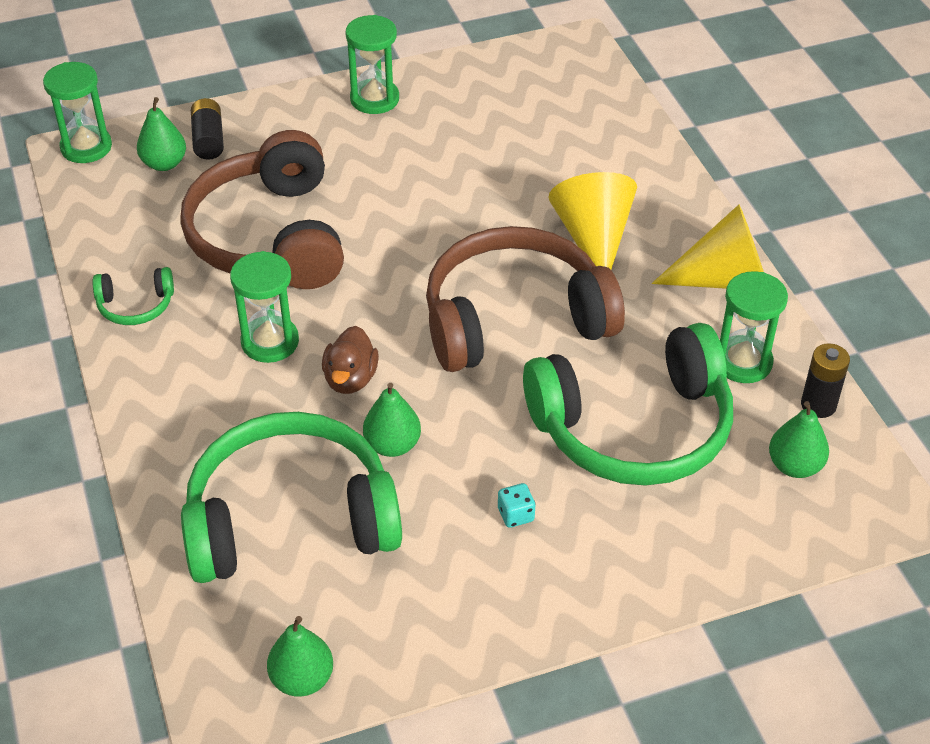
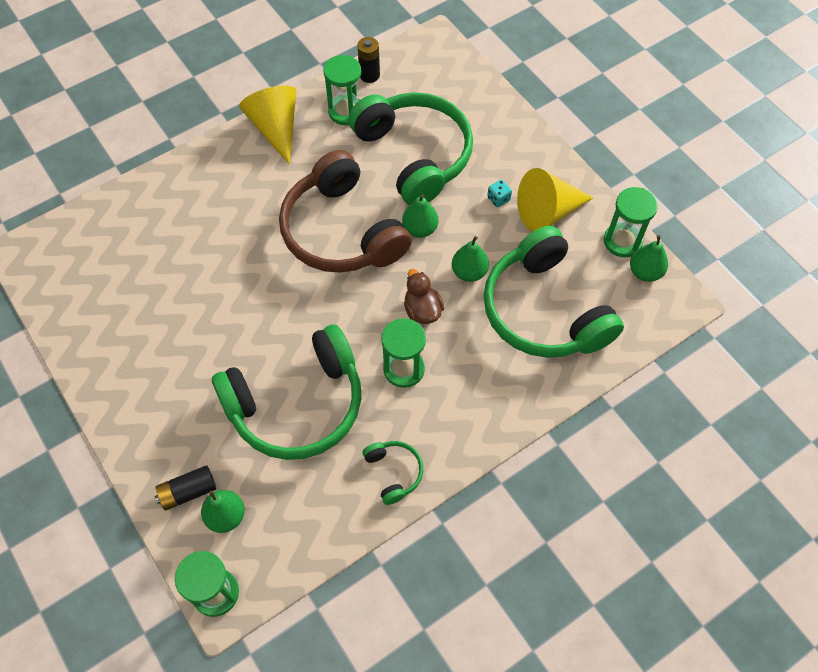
camera: 105 degrees left, 15 degrees up
brown headphones [180,130,344,289] -> green headphones [212,324,361,460]
brown duck [322,326,379,394] -> brown duck turned 105 degrees counterclockwise [404,269,444,324]
green hourglass [345,15,399,114] -> green hourglass moved to [604,187,658,257]
yellow cone [548,172,637,269] -> yellow cone moved to [517,168,593,231]
green pear [769,401,829,478] -> green pear moved to [402,194,438,238]

